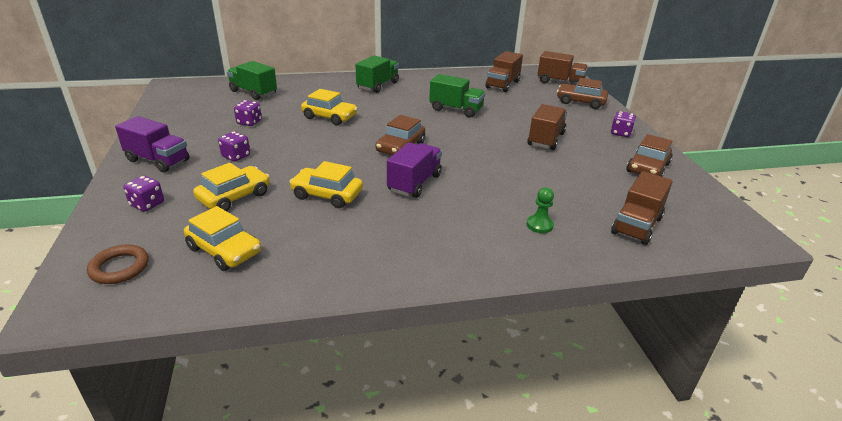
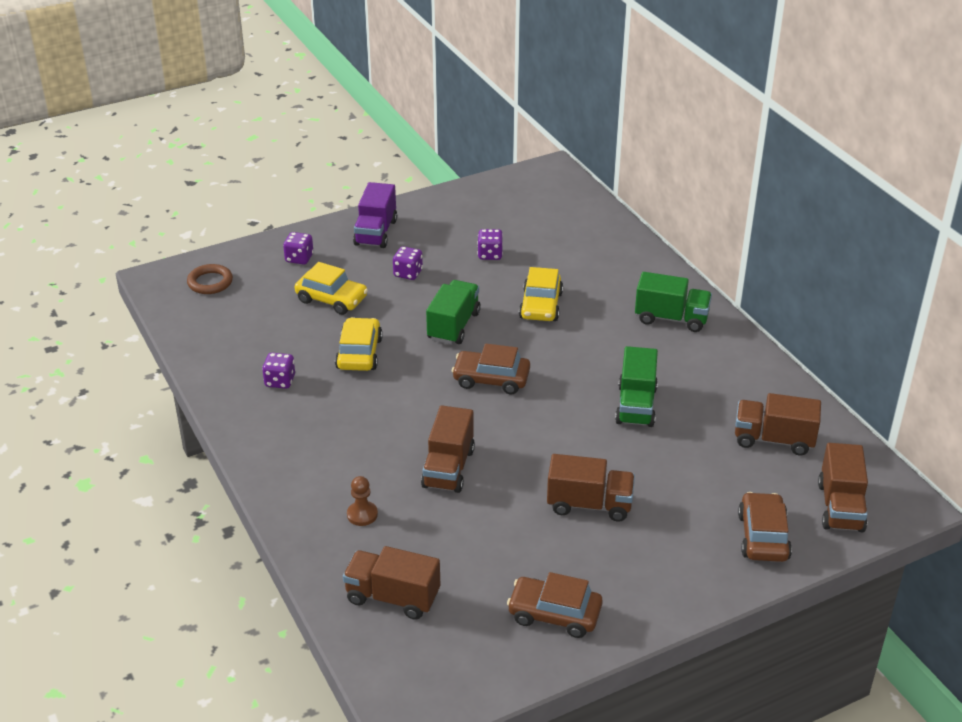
camera: 75 degrees right, 5 degrees up
yellow car [184,206,261,271] -> none
green truck [227,61,277,100] -> green truck moved to [426,280,481,344]
purple truck [387,142,442,198] -> none
green pawn [527,187,554,233] -> brown pawn [347,476,378,526]
purple dice [611,111,636,137] -> purple dice moved to [262,353,295,389]
none -> brown truck [421,405,475,493]

